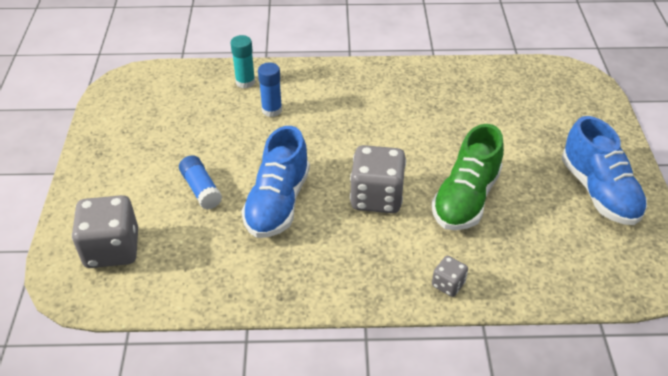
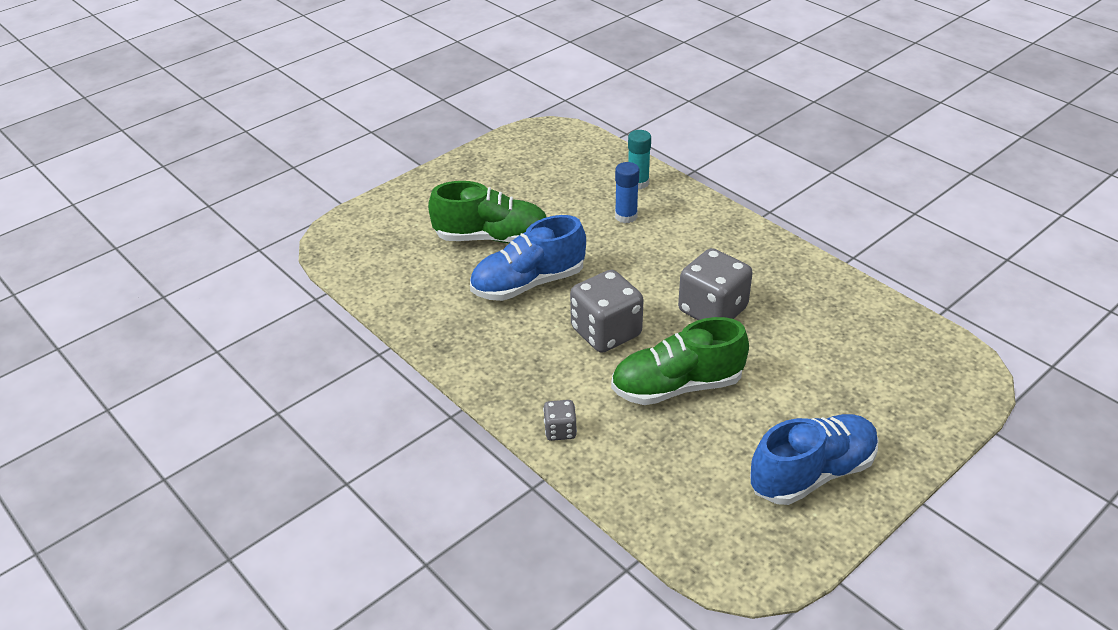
camera: 50 degrees right, 5 degrees down
grey dice [72,195,138,268] -> grey dice moved to [678,248,753,320]
blue glue stick [179,155,222,210] -> green shoe [428,181,546,243]
blue shoe [562,116,647,225] -> blue shoe turned 150 degrees counterclockwise [750,414,879,505]

